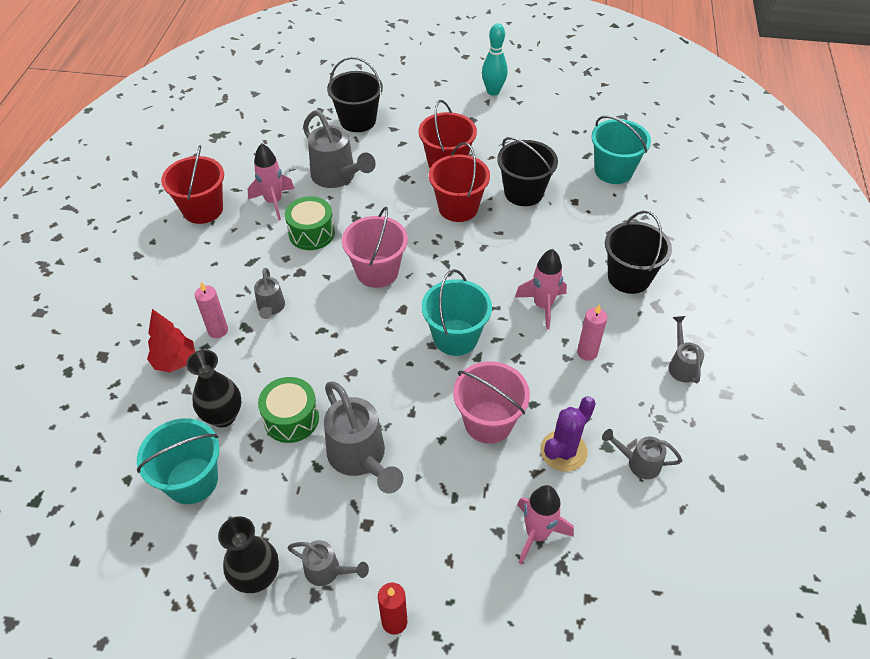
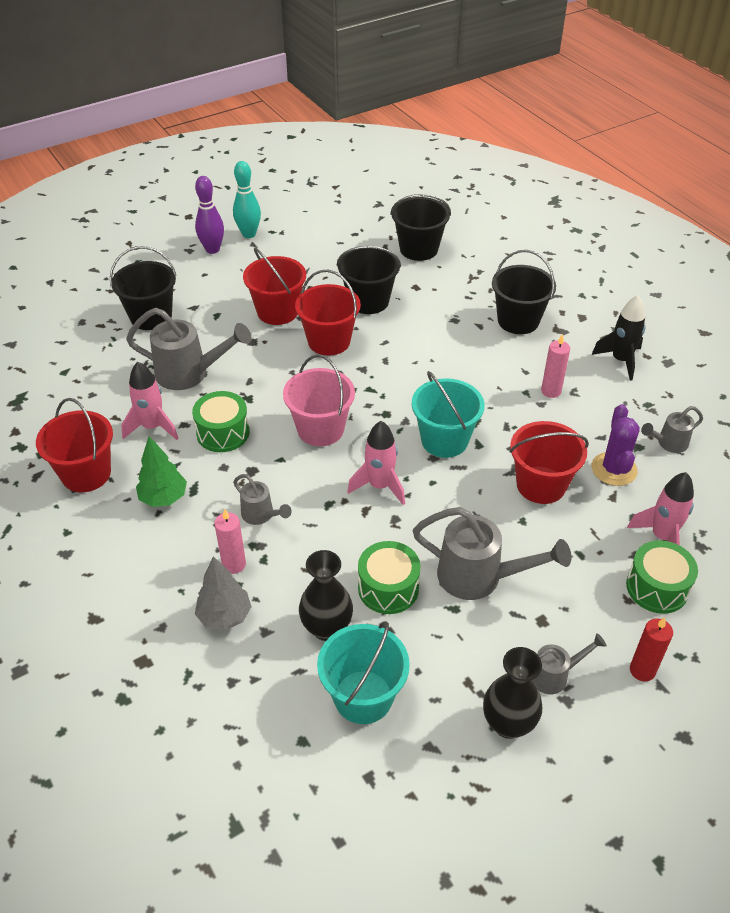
camera: 40 degrees left, 5 degrees down
red tree [147,309,195,372] -> grey tree [195,556,252,631]
pink bucket [453,361,530,444] -> red bucket [510,421,589,504]
pink rocket [515,249,567,329] -> pink rocket moved to [347,421,405,505]
turquoise bucket [591,116,651,184] -> black bucket [390,194,451,261]
grey watering can [669,316,704,383] -> black rocket [592,295,646,381]
none -> green tree [136,436,187,507]
none -> purple bowling pin [195,176,224,254]
none -> green drum [626,540,698,614]

